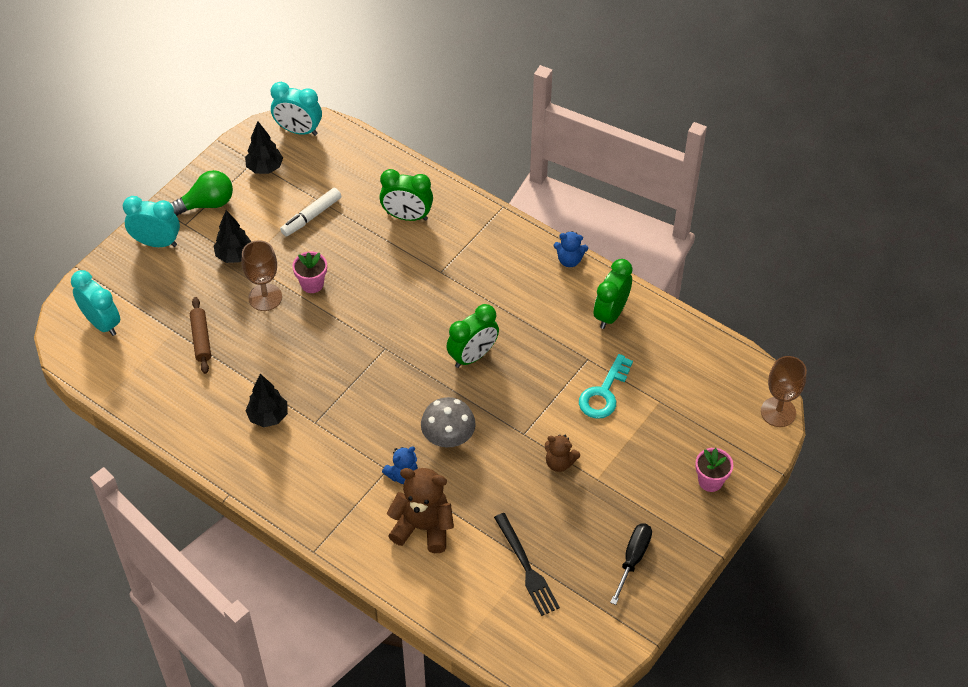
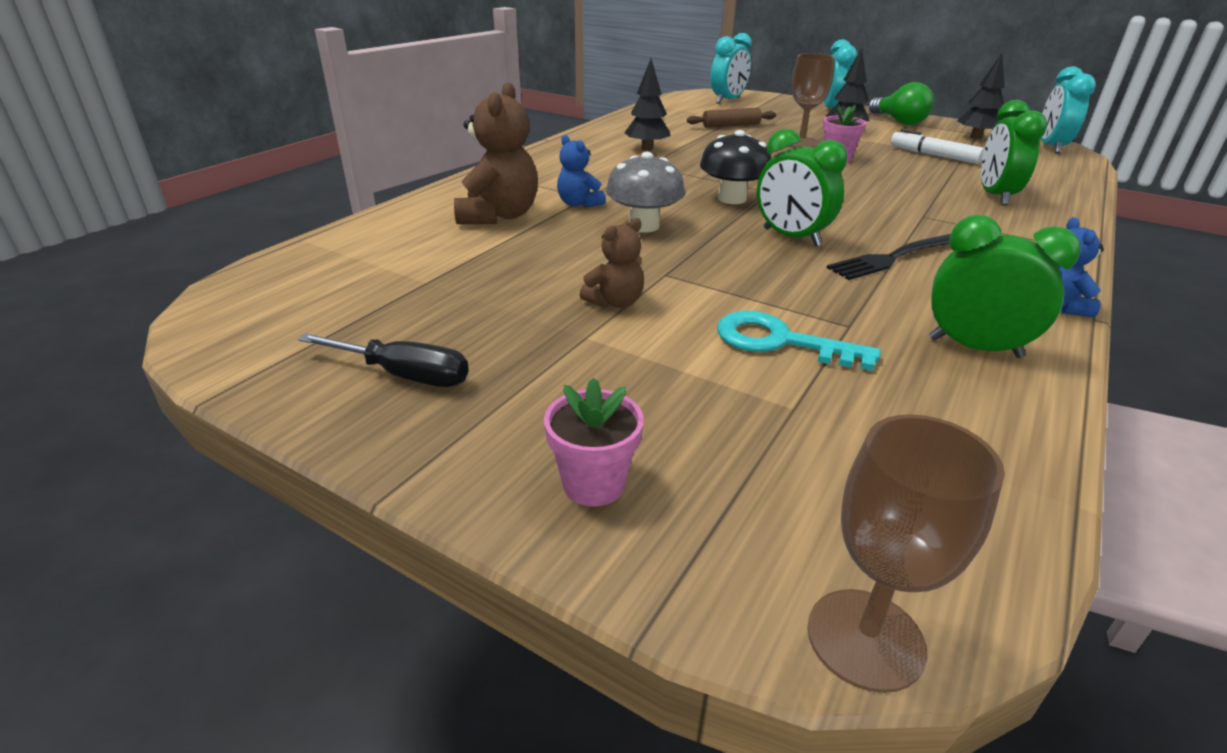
camera: 85 degrees right, 20 degrees down
black fork [494,513,560,616] -> black fork moved to [827,234,951,280]
brown teddy bear [545,434,580,472] -> brown teddy bear turned 150 degrees counterclockwise [580,218,644,308]
none -> black mushroom [700,130,771,204]

